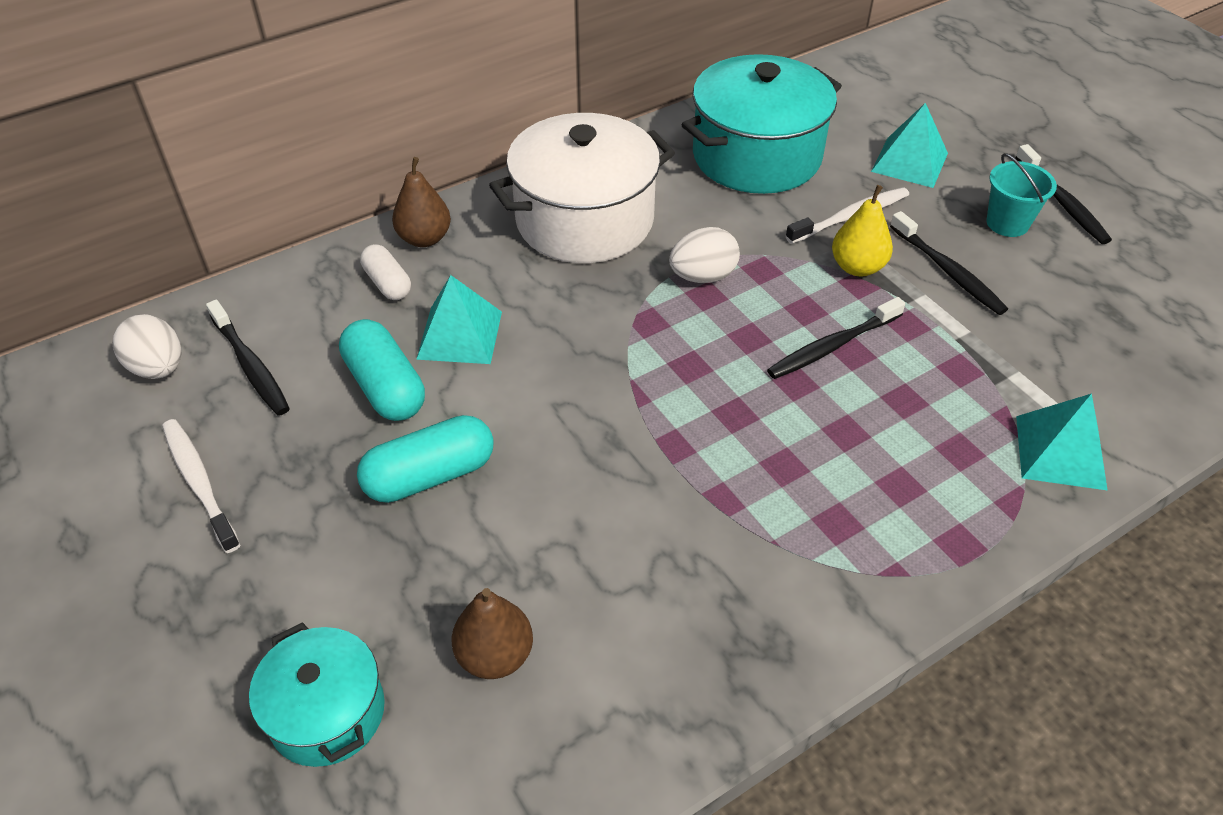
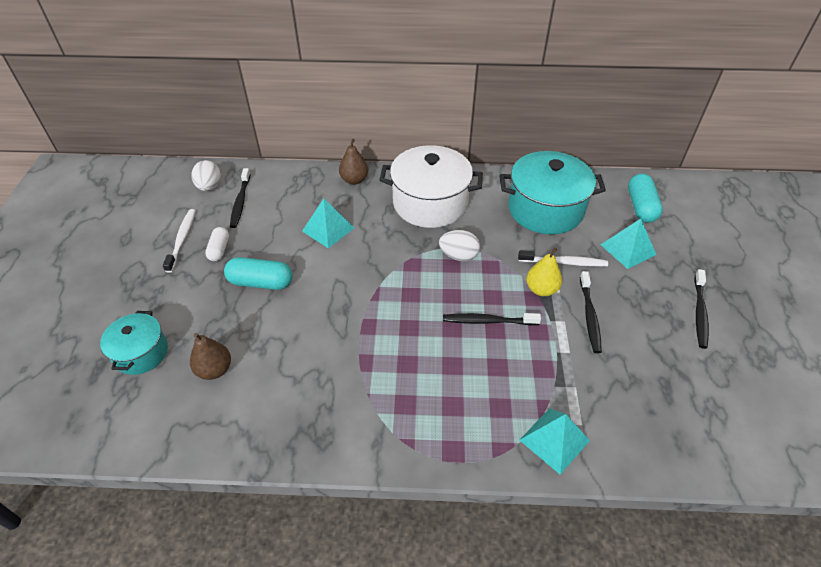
camera: 35 degrees right, 0 degrees up
turquoise capsule [339,319,425,421] -> turquoise capsule moved to [628,173,663,223]
white capsule [360,244,411,300] -> white capsule moved to [205,227,229,261]
turquoise bucket [986,153,1057,237] -> none

